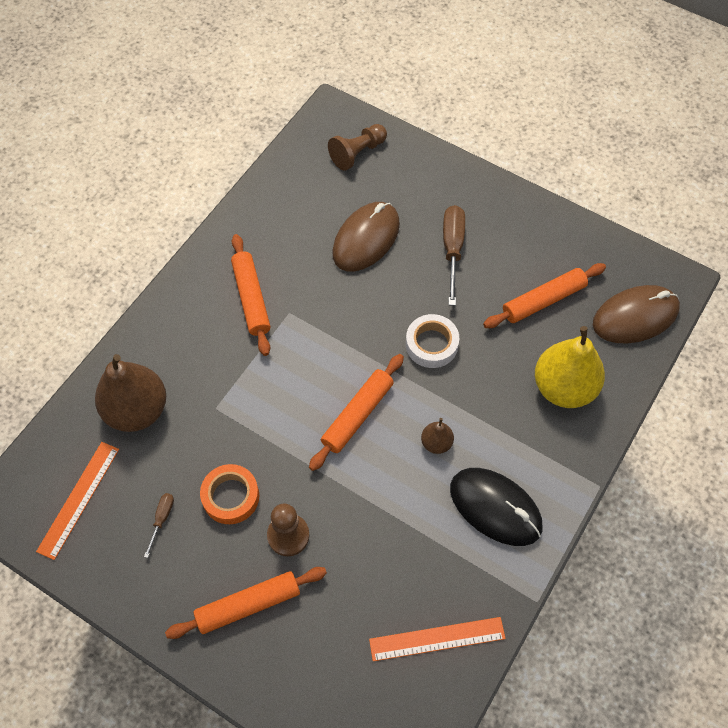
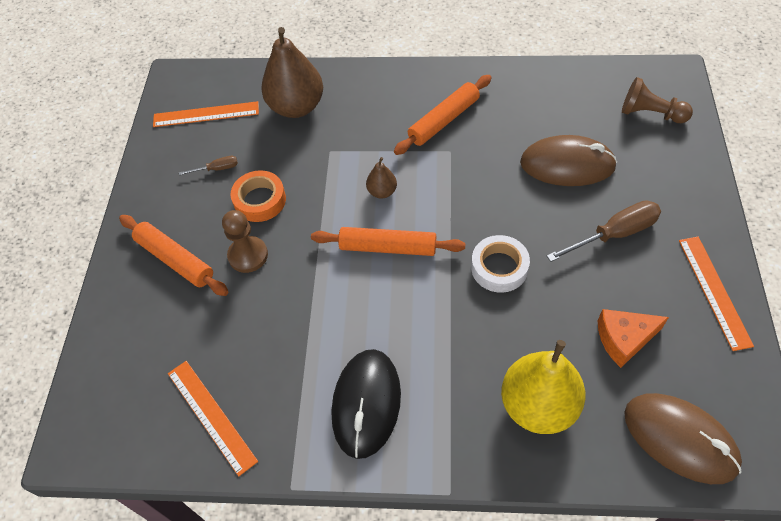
camera: 65 degrees right, 5 degrees down
brown pear [421,418,454,454] -> brown pear moved to [366,157,397,199]
orange rolling pin [483,263,606,328] -> orange cheese [598,309,669,368]
none -> orange ruler [679,237,754,351]

